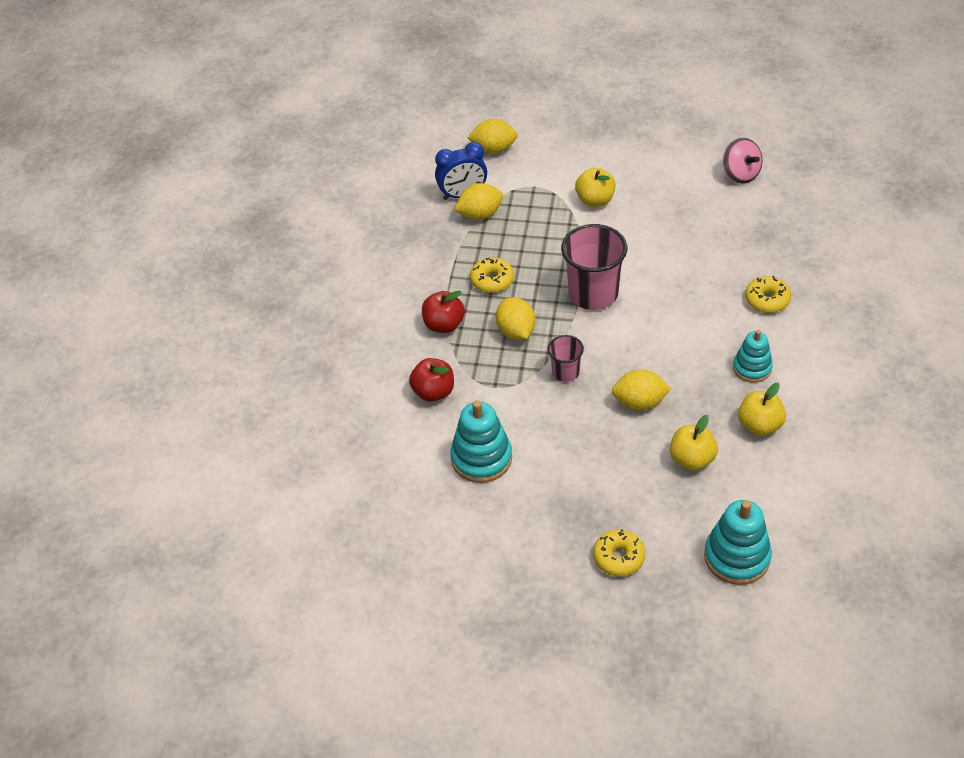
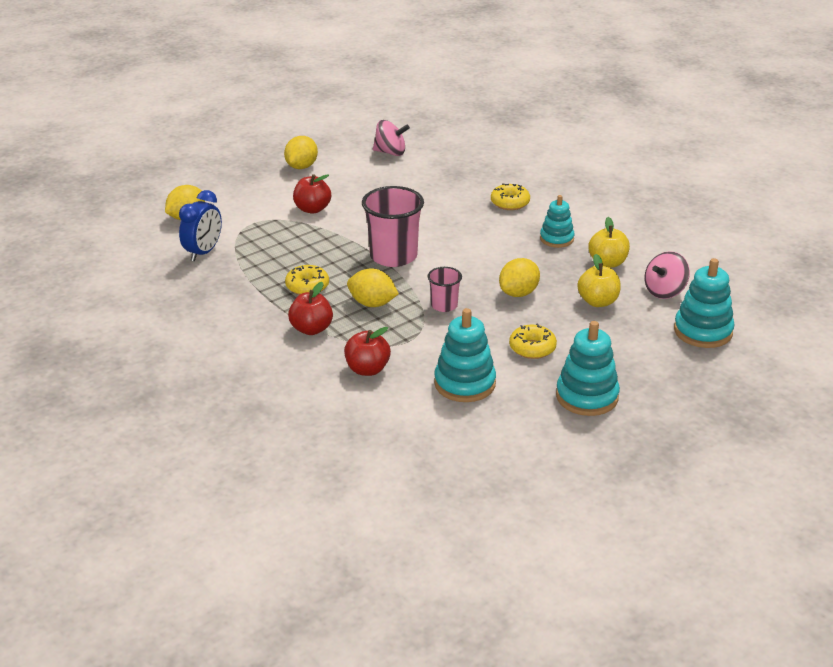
camera: 50 degrees left, 15 degrees down
yellow lemon [454,183,503,220] -> yellow lemon moved to [284,136,318,169]
yellow apple [575,168,616,207] -> red apple [293,174,331,214]
yellow donut [593,529,645,576] -> yellow donut moved to [509,323,557,359]
none -> turquoise stacking toy [556,321,620,416]
none -> pink spinning top [645,251,690,299]

